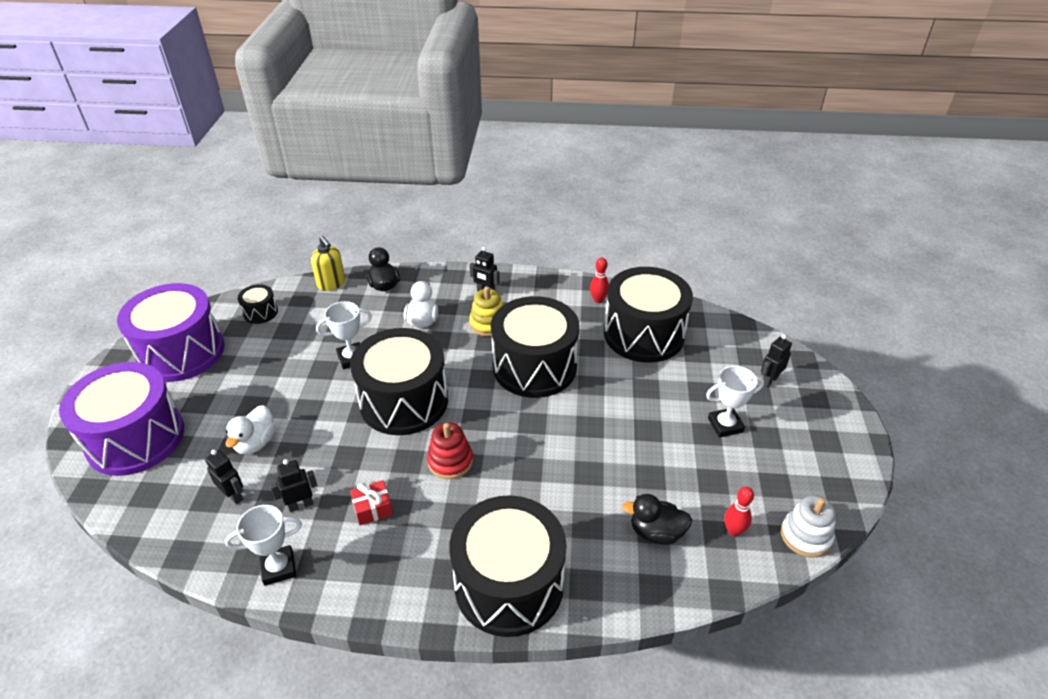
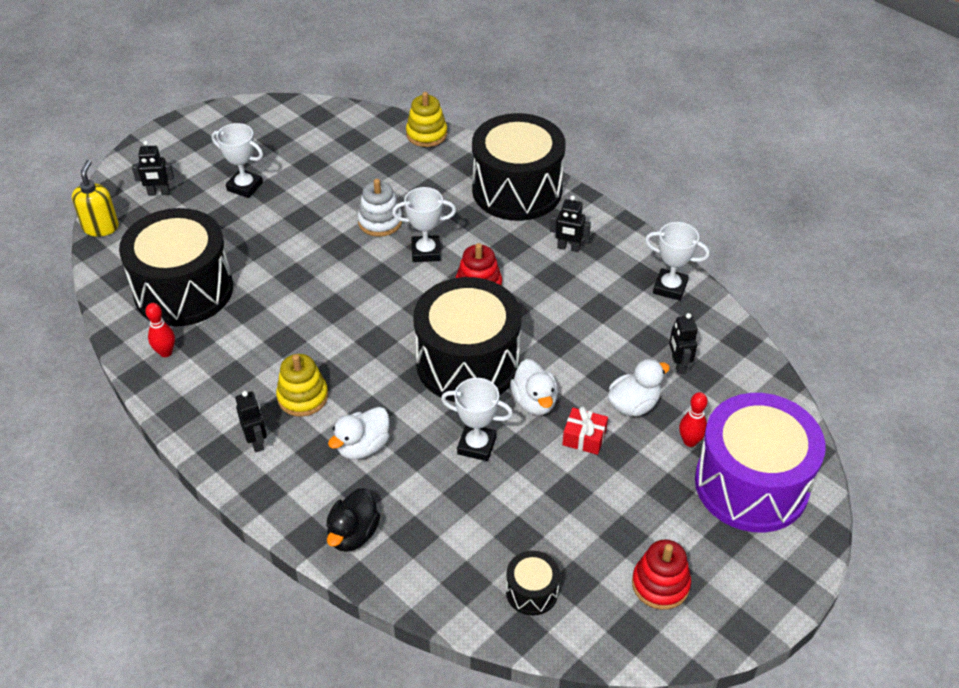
camera: 140 degrees left, 5 degrees up
purple drum [117,283,225,382] -> red stacking toy [632,540,691,610]
black robot [270,459,317,512] -> black robot moved to [550,195,591,252]
yellow soap dispenser [311,236,345,291] -> yellow soap dispenser moved to [72,160,119,237]
red gift [350,480,393,525] -> red gift moved to [562,406,608,455]
black drum [491,296,580,398] -> none
black duck [622,494,692,545] -> none
red bowling pin [724,486,754,536] -> red bowling pin moved to [679,392,708,447]
white stacking toy [781,495,836,558] -> white stacking toy moved to [357,179,402,237]
none -> white trophy [392,187,456,262]
none -> yellow stacking toy [406,92,447,147]
none -> white duck [510,359,558,415]

